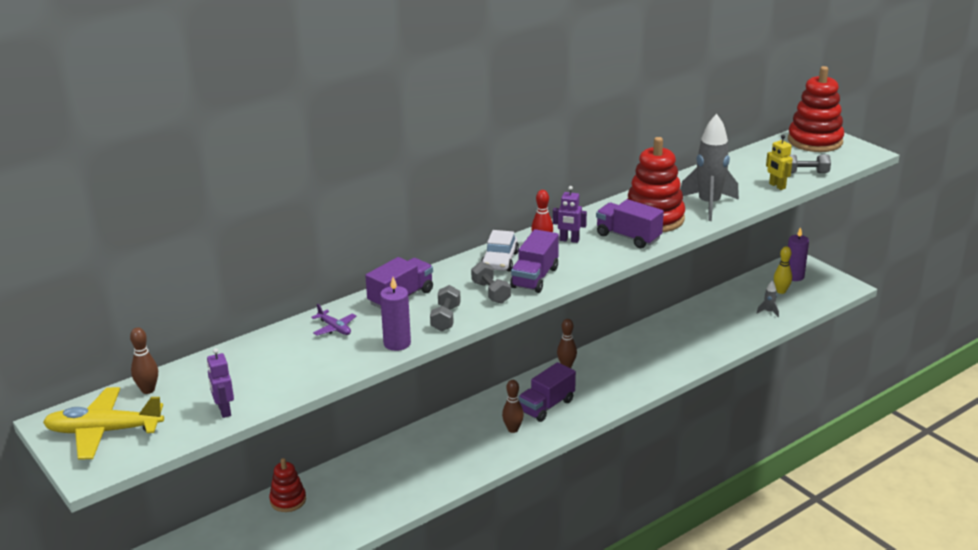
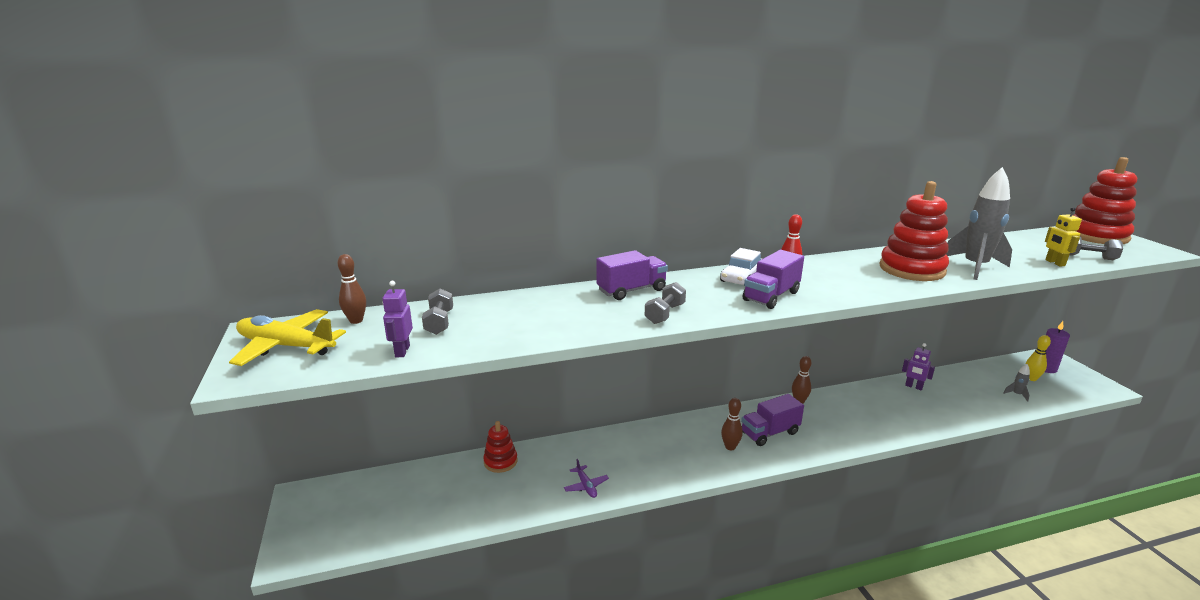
camera: 20 degrees right, 5 degrees down
purple plane [311,304,356,336] -> purple plane moved to [564,459,609,498]
purple candle [380,277,411,351] -> none
grey dumbbell [471,262,511,304] -> grey dumbbell moved to [422,288,453,335]
purple robot [553,186,587,243] -> purple robot moved to [902,343,935,391]
purple truck [596,199,664,248] -> none

